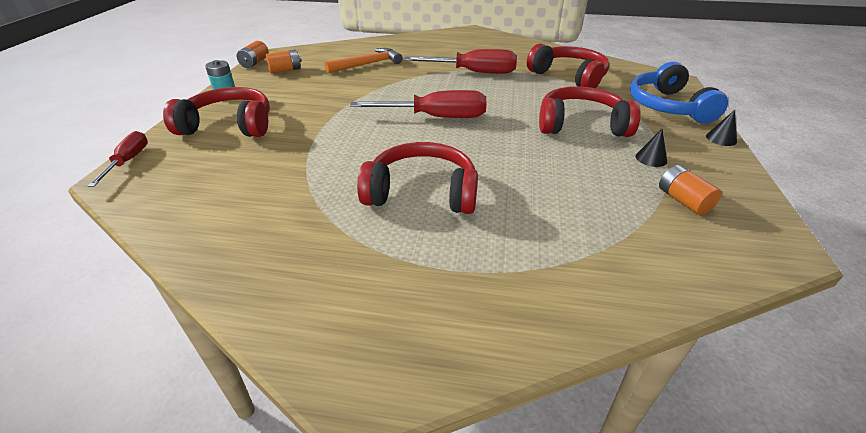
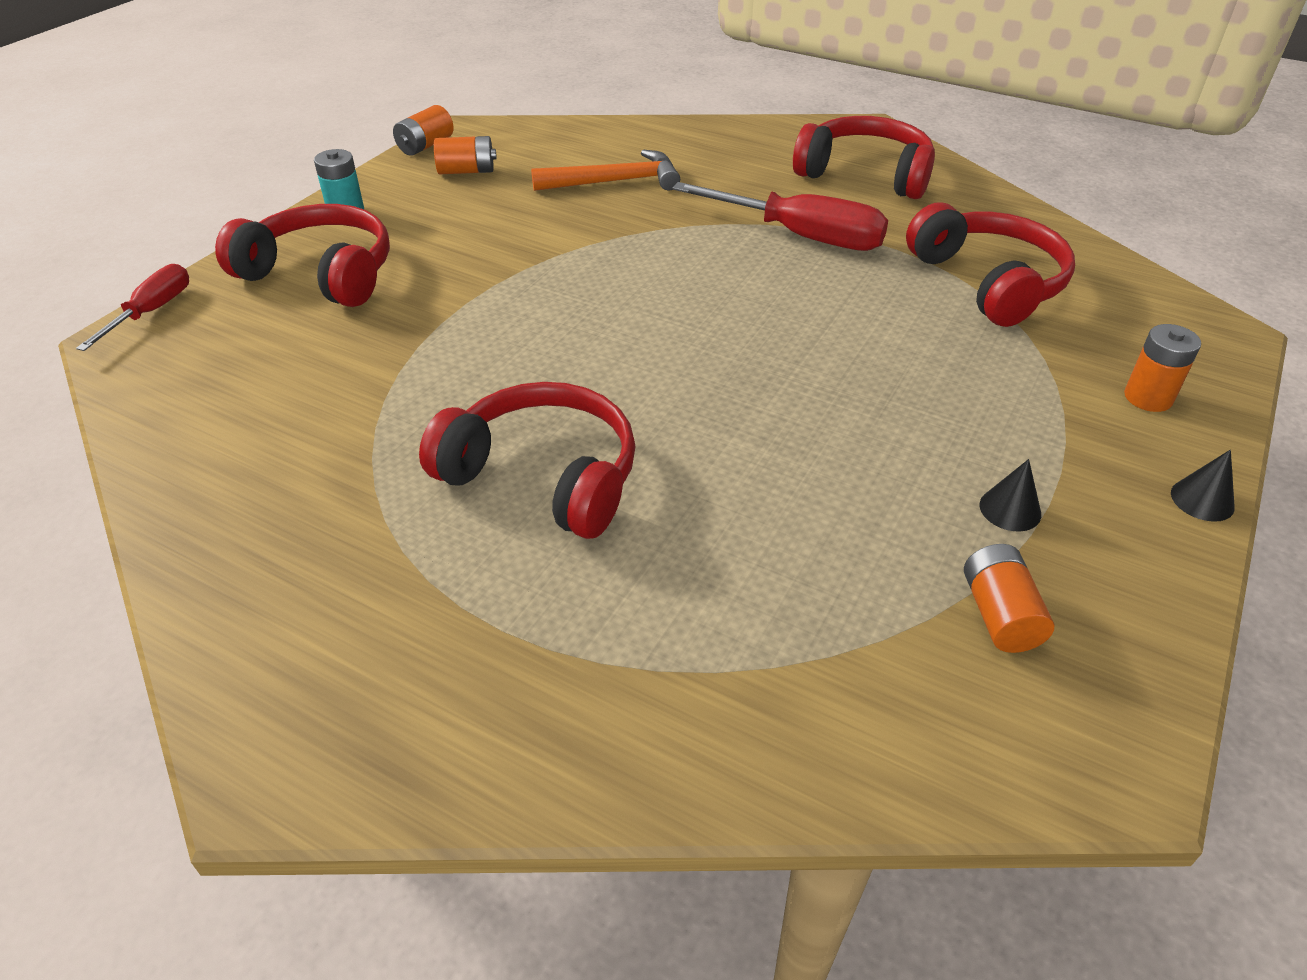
camera: 20 degrees right, 5 degrees up
red screwdriver [350,90,487,118] -> none
red headphones [539,86,641,137] -> red headphones moved to [793,116,935,199]
blue headphones [630,62,728,124] -> orange battery [1124,324,1201,412]

